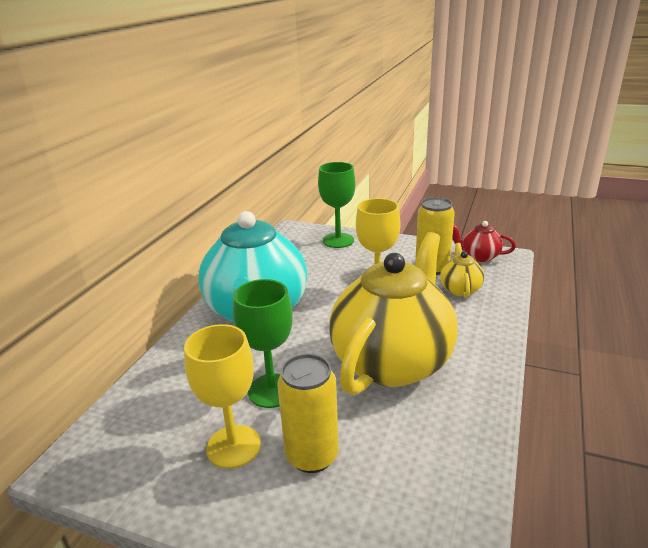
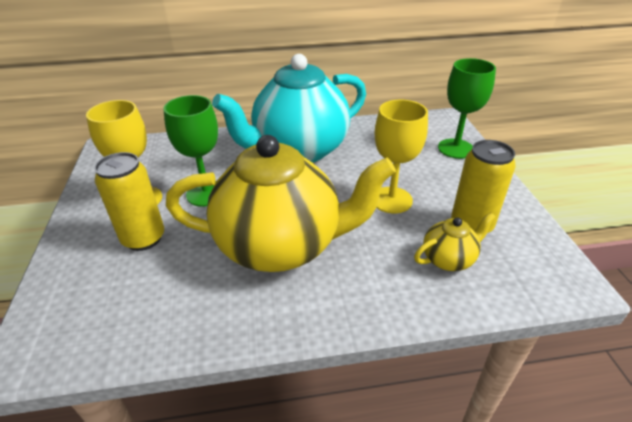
camera: 60 degrees right, 10 degrees up
red teapot [452,221,516,262] -> none

